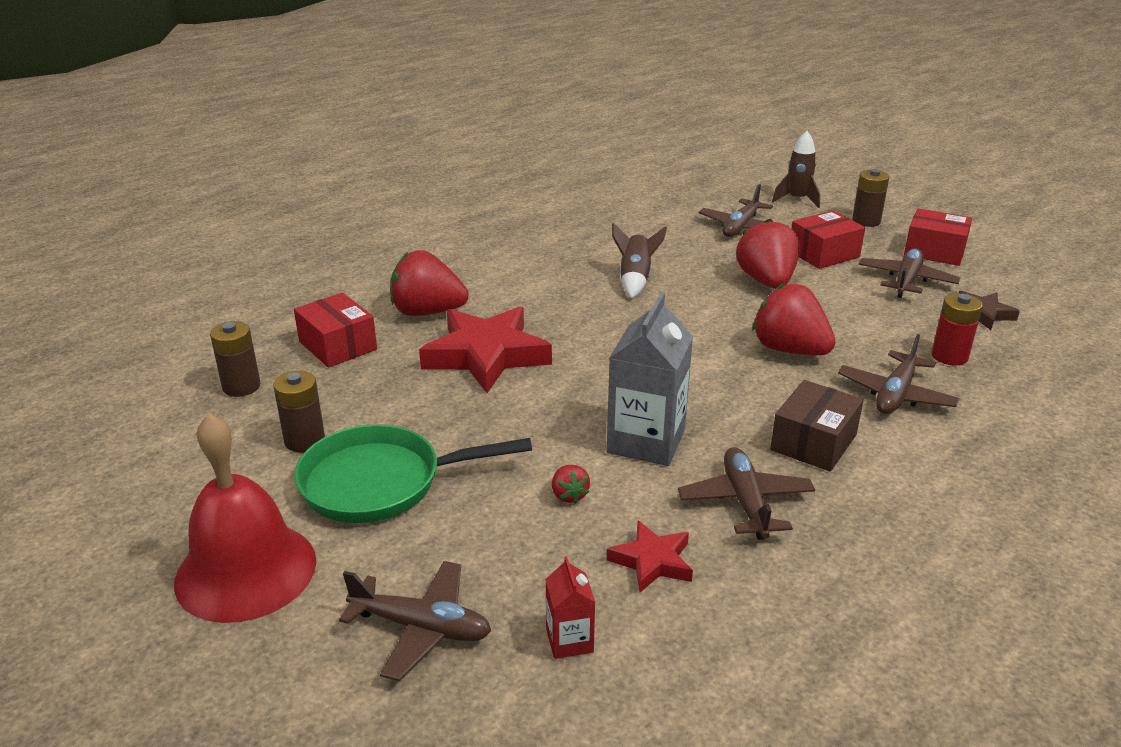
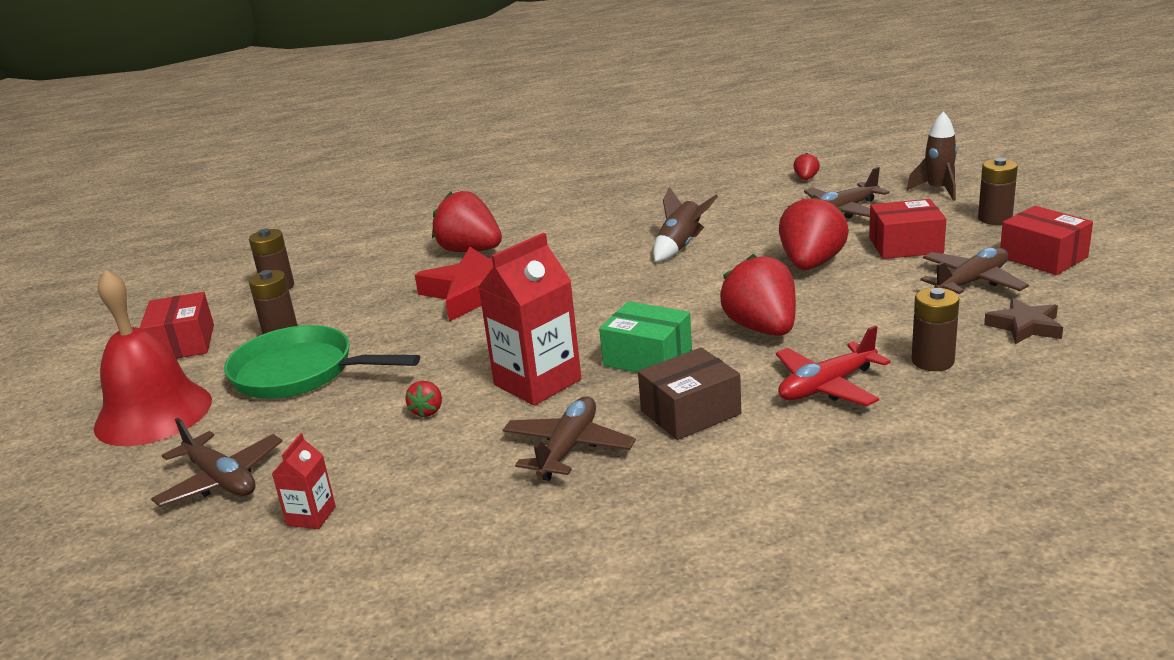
camera: 30 degrees right, 5 degrees down
red box [294,292,377,368] -> red box moved to [140,292,214,359]
grey carton [607,292,693,466] -> red carton [478,233,581,406]
red star [607,521,693,593] -> none
brown plane [838,334,960,414] -> red plane [776,326,891,406]
red battery [932,293,983,366] -> brown battery [912,288,959,371]
none -> green box [599,301,692,373]
none -> red strawberry [793,153,820,180]

